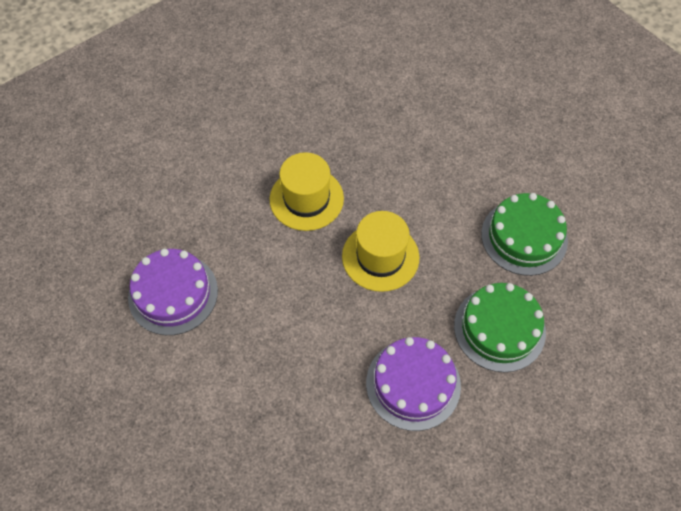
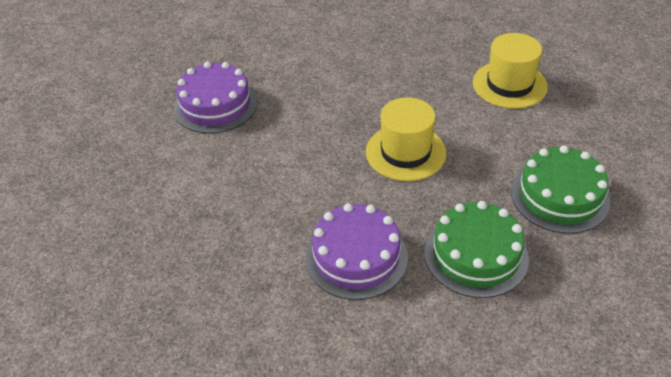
camera: 35 degrees right, 15 degrees down
yellow hat [270,152,344,231] -> yellow hat moved to [473,33,548,109]

